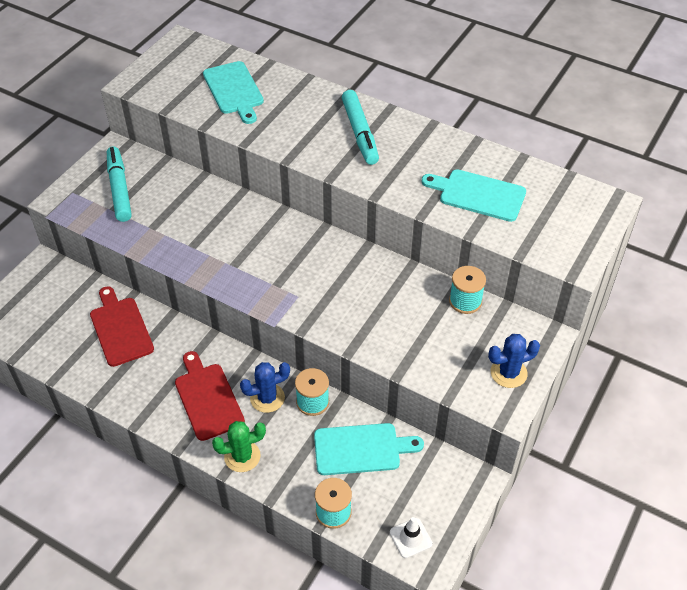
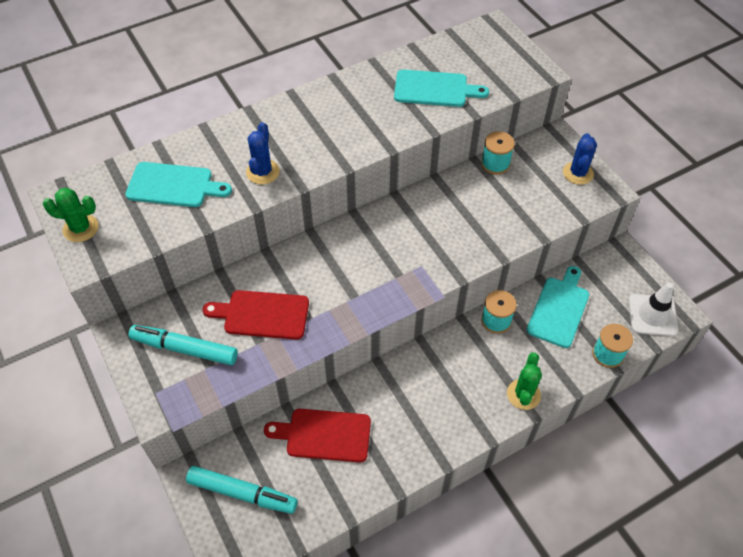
camera: 60 degrees left, 5 degrees up
red cutting board [175,351,245,441] -> red cutting board moved to [202,290,309,340]
blue cactus [240,362,290,413] -> blue cactus moved to [246,122,280,184]
turquoise marker [342,90,379,165] -> turquoise marker moved to [186,466,298,514]
white traffic cone [390,517,433,558] -> white traffic cone [629,282,679,336], size x1.58
turquoise cutting board [421,169,526,222] -> turquoise cutting board turned 135 degrees counterclockwise [394,69,489,107]
none -> green cactus [43,188,99,242]

